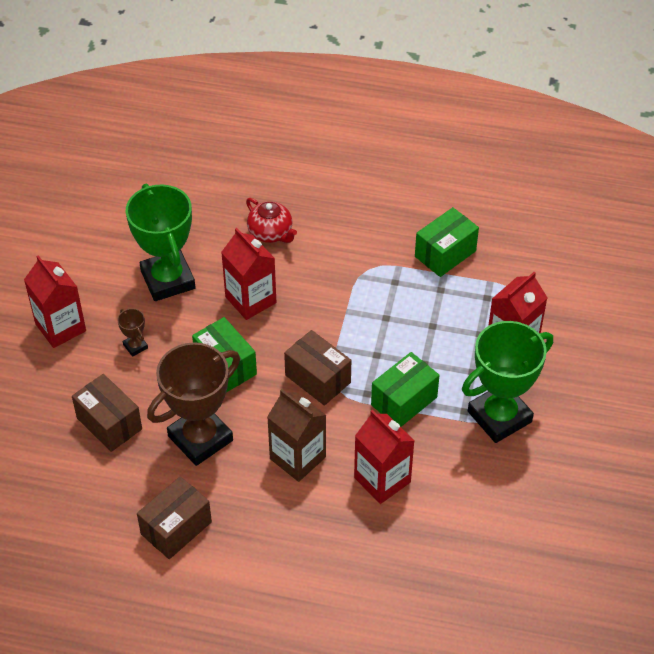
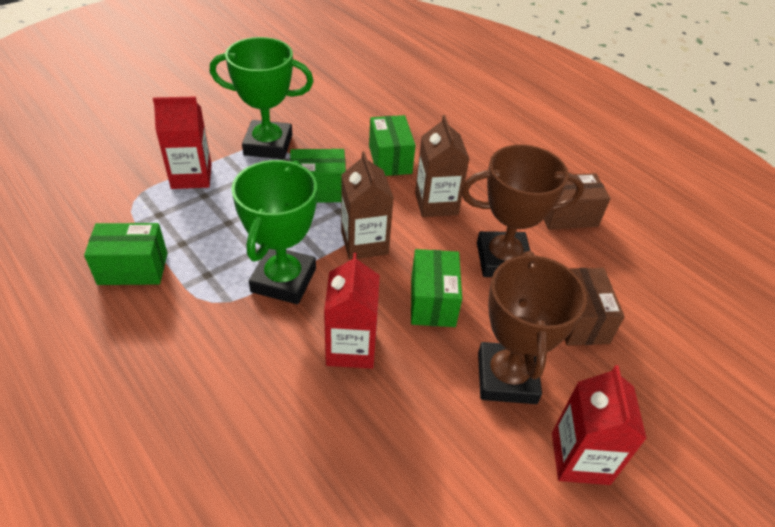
camera: 145 degrees left, 5 degrees down
brown trophy [117,308,148,357] -> brown trophy [478,251,587,404], size x2.44
green trophy [126,184,196,301] -> green trophy moved to [231,160,317,304]
red teapot [246,198,297,243] -> none
brown box [284,330,351,406] -> brown carton [341,151,394,260]
red carton [354,410,414,504] -> green box [369,115,416,176]

